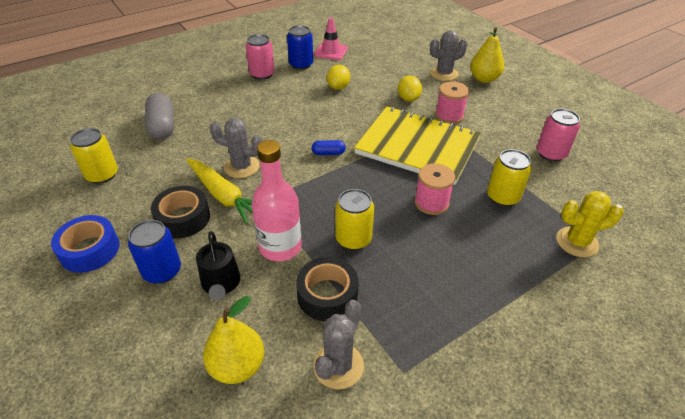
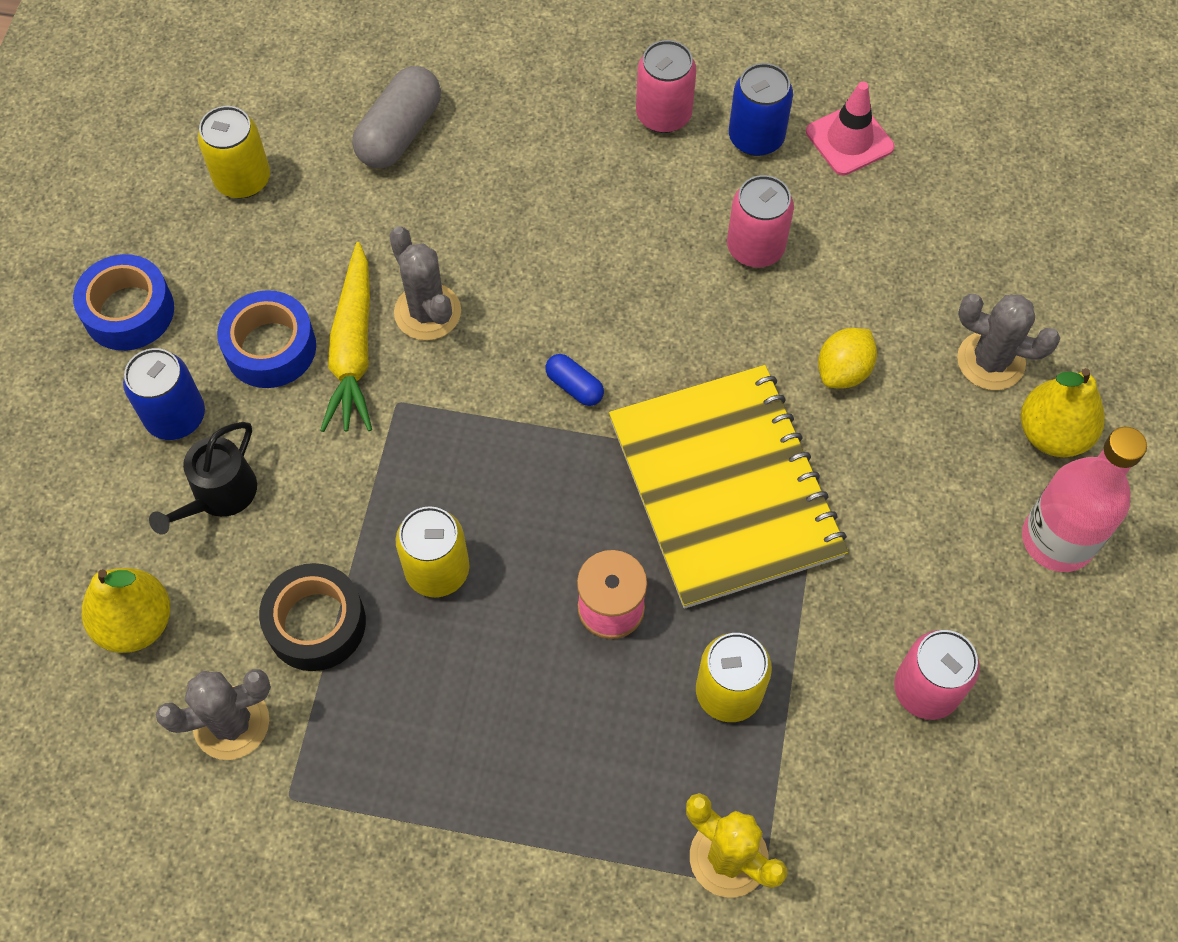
camera: 45 degrees right, 20 degrees up
black tape [151,186,210,238] -> blue tape [217,290,316,388]
pink bottle [252,140,302,261] -> pink bottle moved to [1022,427,1147,572]
yellow lemon [327,65,350,90] -> pink can [727,175,794,267]
pink spool [435,81,469,124] -> none

